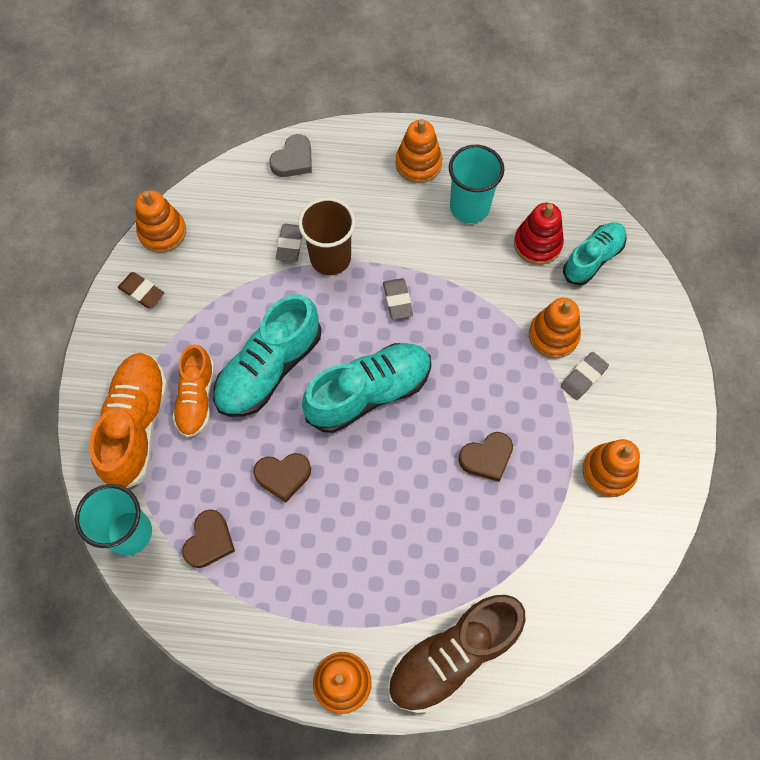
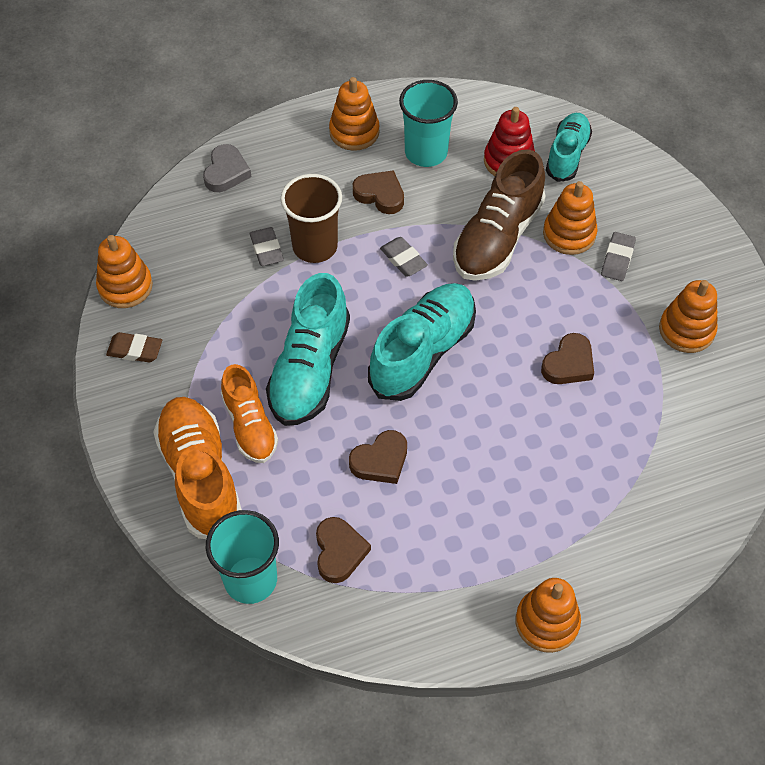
camera: 25 degrees left, 10 degrees down
brown shoe [388,595,525,713] -> brown shoe moved to [453,149,546,281]
none -> brown heart [353,170,404,214]

